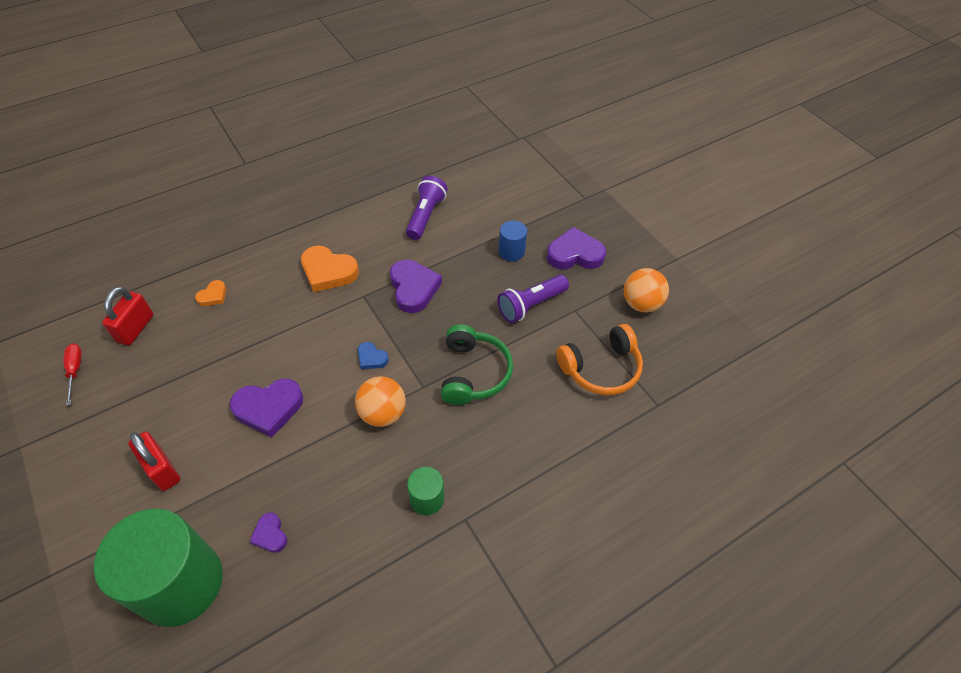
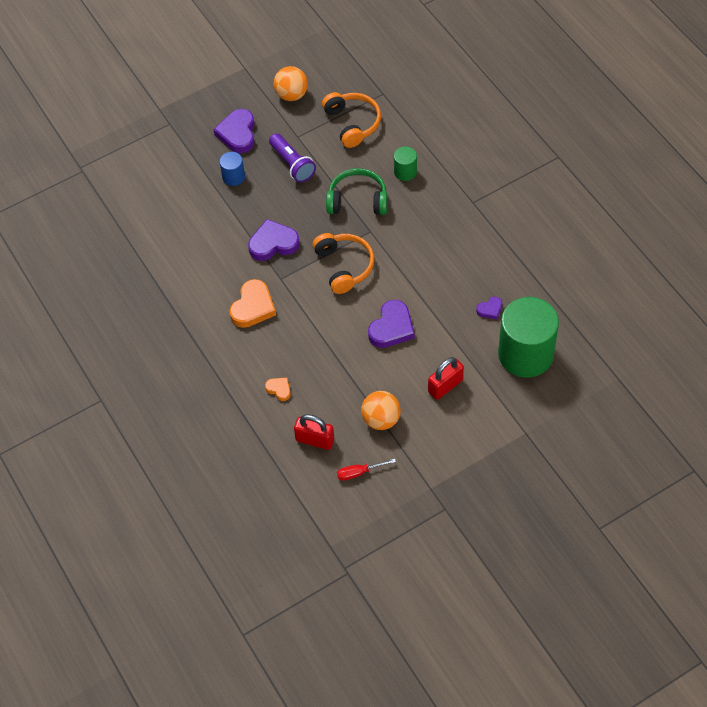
camera: 85 degrees left, 5 degrees up
purple heart [229,379,303,437] -> purple heart turned 45 degrees clockwise [368,300,414,348]
orange ball [355,376,406,427] -> orange ball moved to [361,391,401,430]
blue heart [358,342,389,369] -> orange headphones [312,233,374,294]
purple flashlight [406,176,448,240] -> none
green cylinder [407,467,444,515] -> green cylinder moved to [394,146,417,181]

